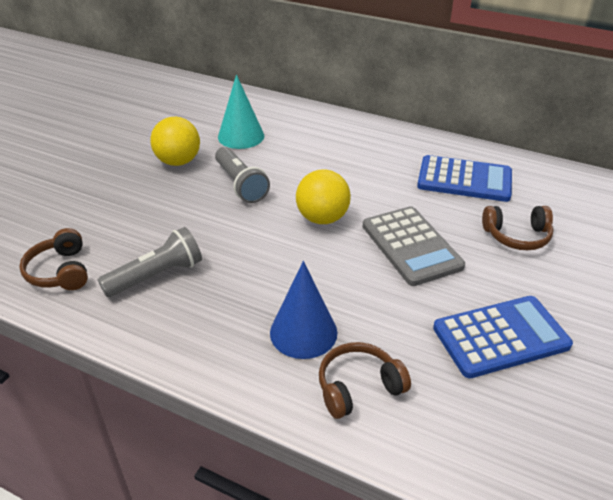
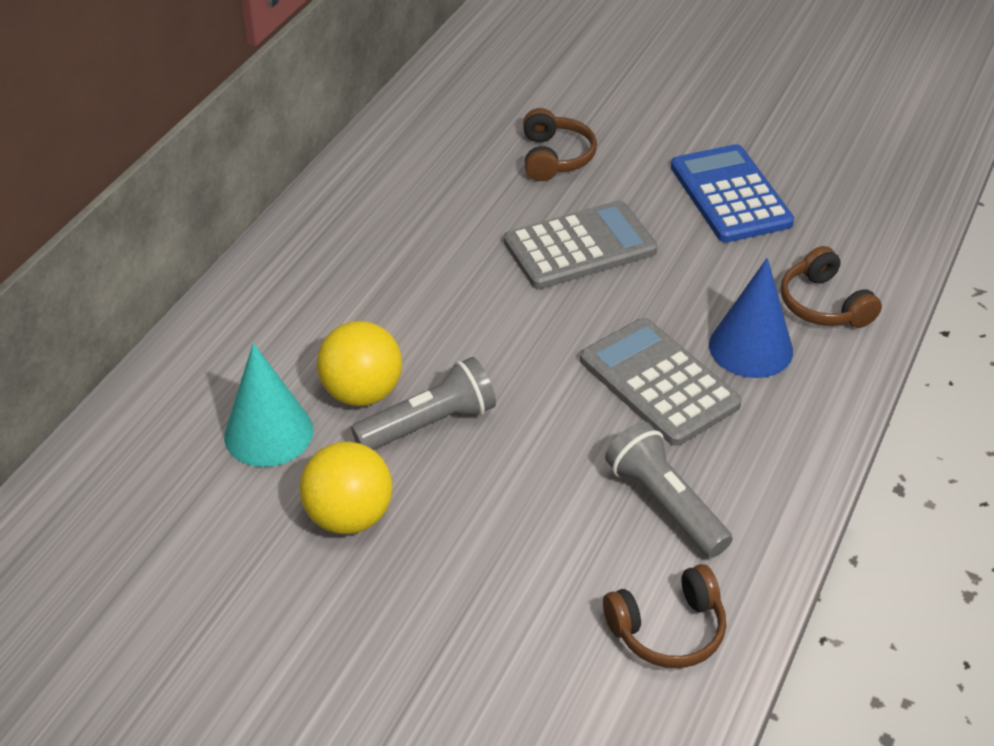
camera: 90 degrees left, 5 degrees up
yellow ball [296,169,351,224] -> yellow ball moved to [317,321,402,406]
blue calculator [417,155,512,202] -> none
none -> grey calculator [580,318,742,446]

